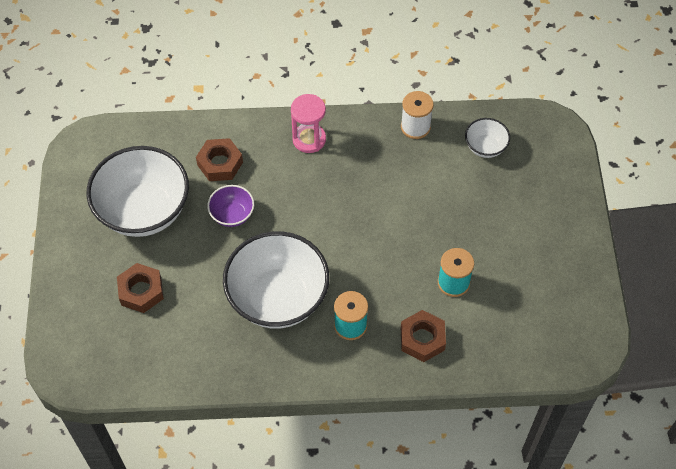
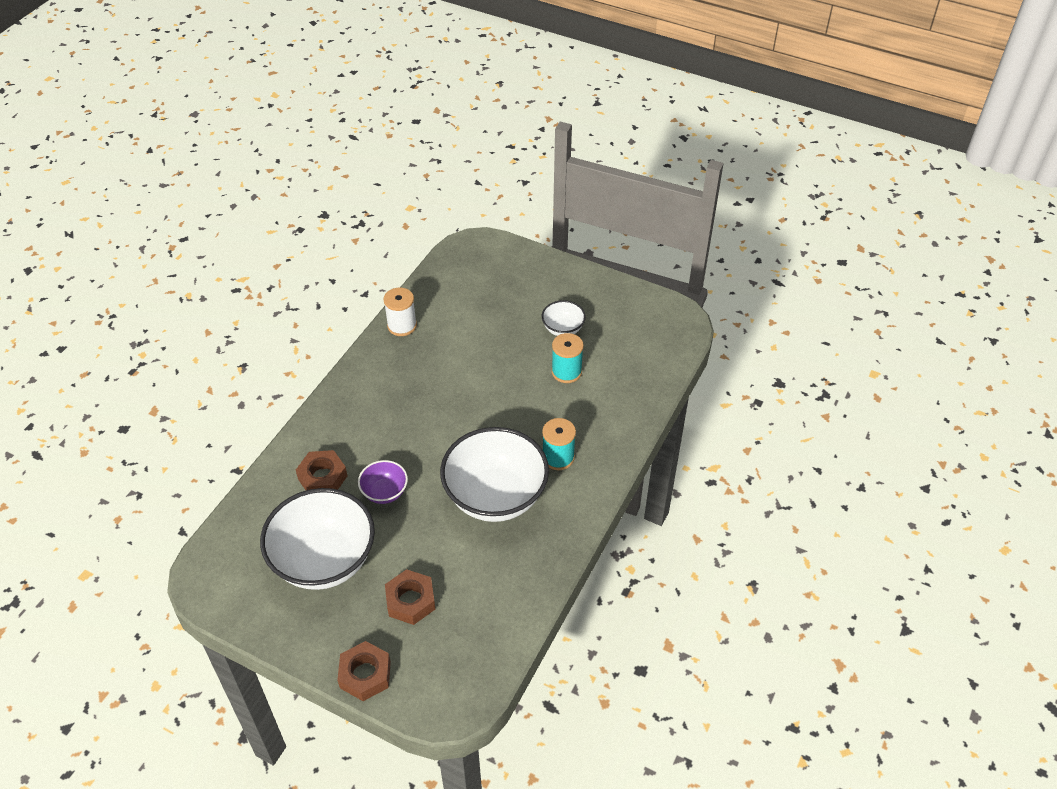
camera: 60 degrees left, 10 degrees down
pink hourglass [291,94,326,153] -> none
brown nut [401,310,446,362] -> brown nut moved to [337,641,391,701]
white bowl [465,118,510,158] -> white bowl moved to [542,300,586,336]

